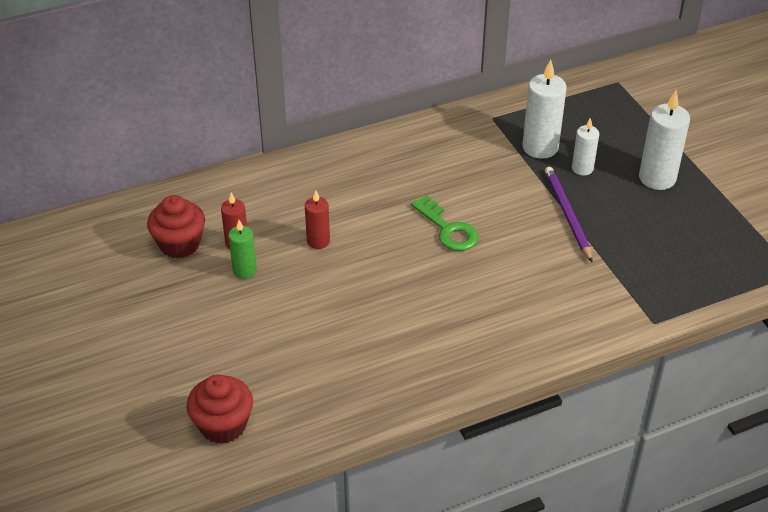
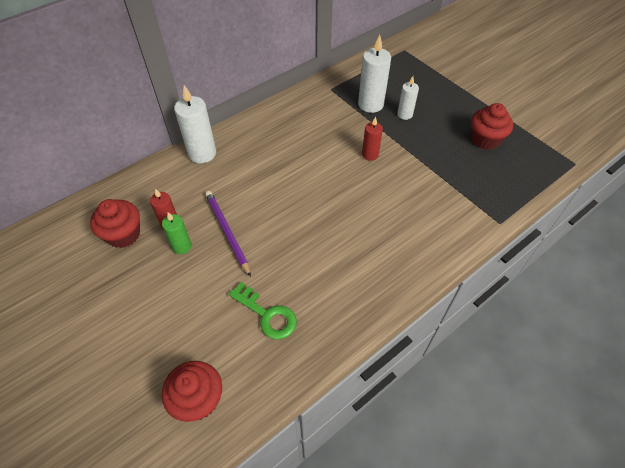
camera: 15 degrees left, 10 degrees up
red candle [305,190,330,249] -> red candle moved to [362,117,383,161]
green key [411,195,479,251] -> green key moved to [229,282,297,339]
purple pencil [545,167,592,262] -> purple pencil moved to [205,191,251,277]
white candle [639,90,690,190] -> white candle moved to [174,85,216,163]
none -> red cupcake [471,103,513,150]

